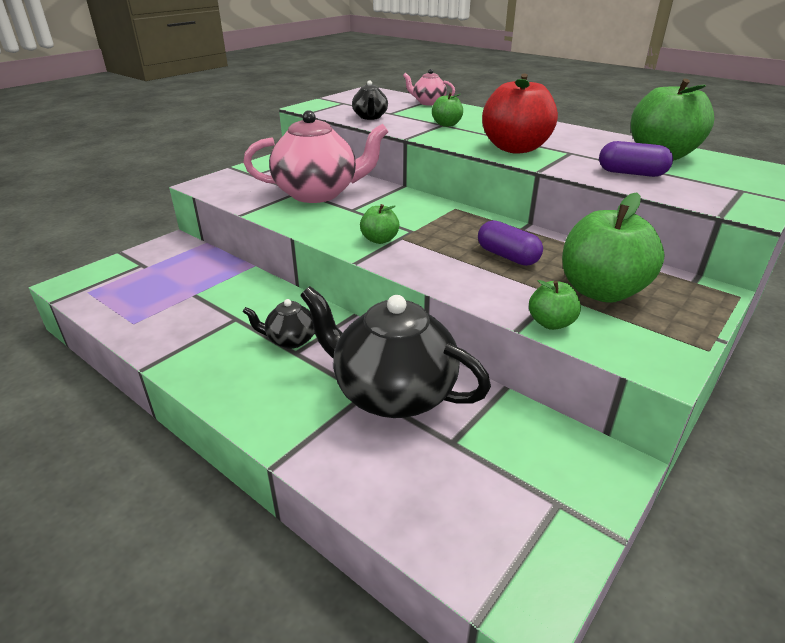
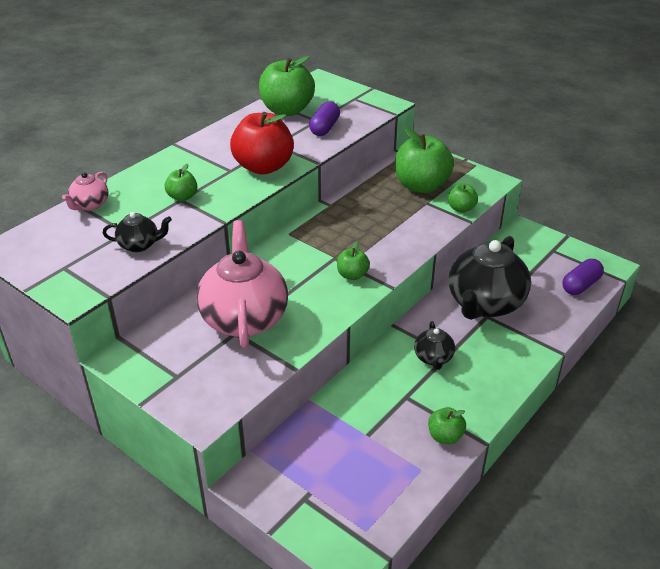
camera: 90 degrees left, 5 degrees up
purple capsule [478,220,543,266] -> purple capsule moved to [562,259,604,295]
none -> green apple [428,407,466,444]

